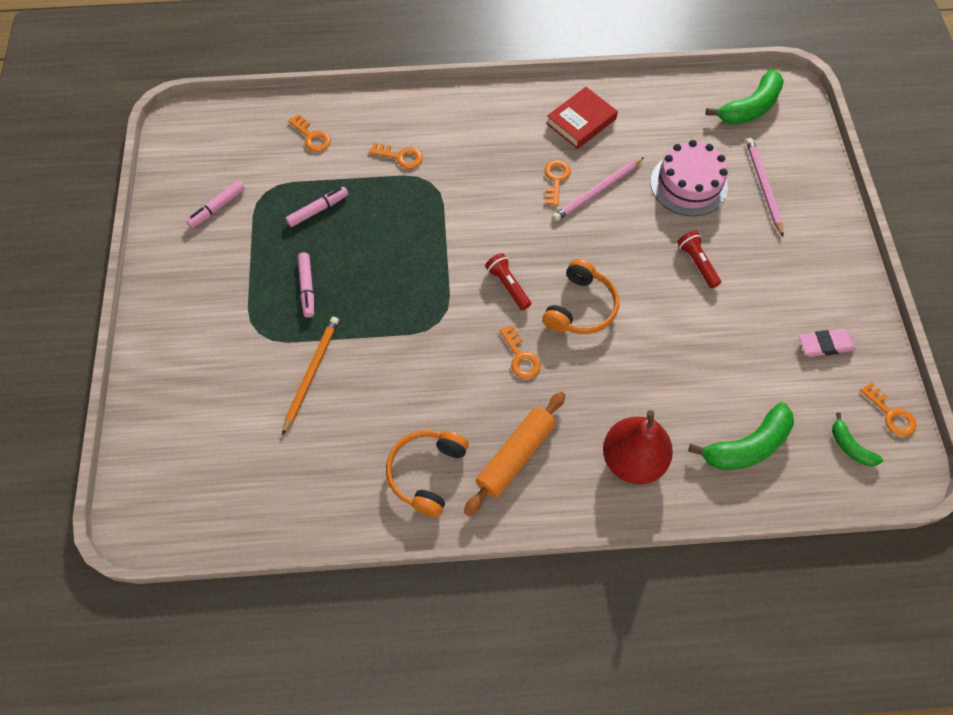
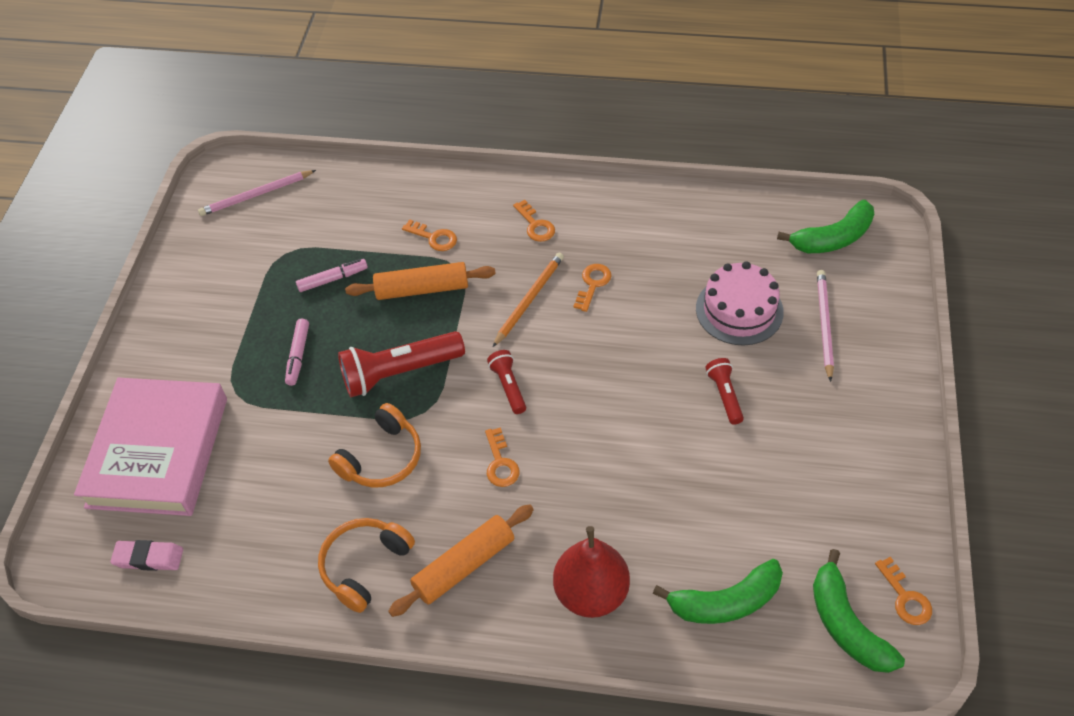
camera: 15 degrees right, 10 degrees down
pink marker [186,180,245,228] -> none
orange pencil [282,317,339,435] -> orange pencil moved to [493,253,564,347]
orange key [288,114,331,152] -> orange key moved to [513,200,555,242]
orange headphones [543,259,619,334] -> orange headphones moved to [328,403,421,487]
red book [546,87,618,149] -> none
pink pencil [552,157,644,221] -> pink pencil moved to [198,170,316,216]
pink eraser [799,329,856,357] -> pink eraser moved to [110,540,183,571]
green banana [832,412,883,467] -> green banana [813,549,905,673], size x1.82
none -> pink book [74,378,227,516]
none -> red flashlight [338,331,465,397]
none -> orange rolling pin [345,262,496,300]

